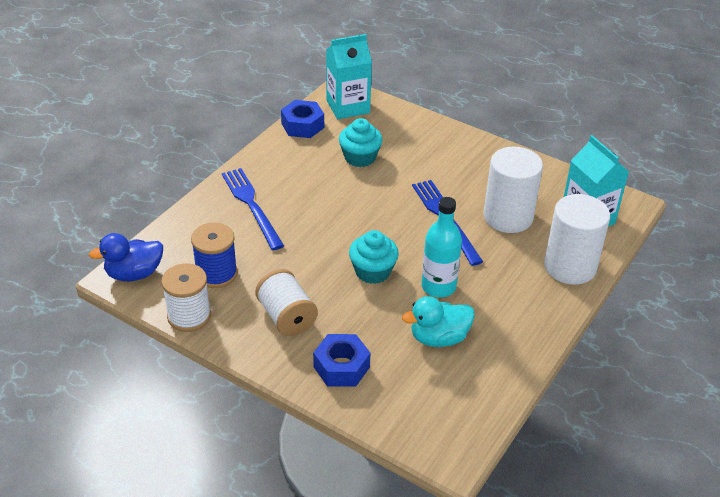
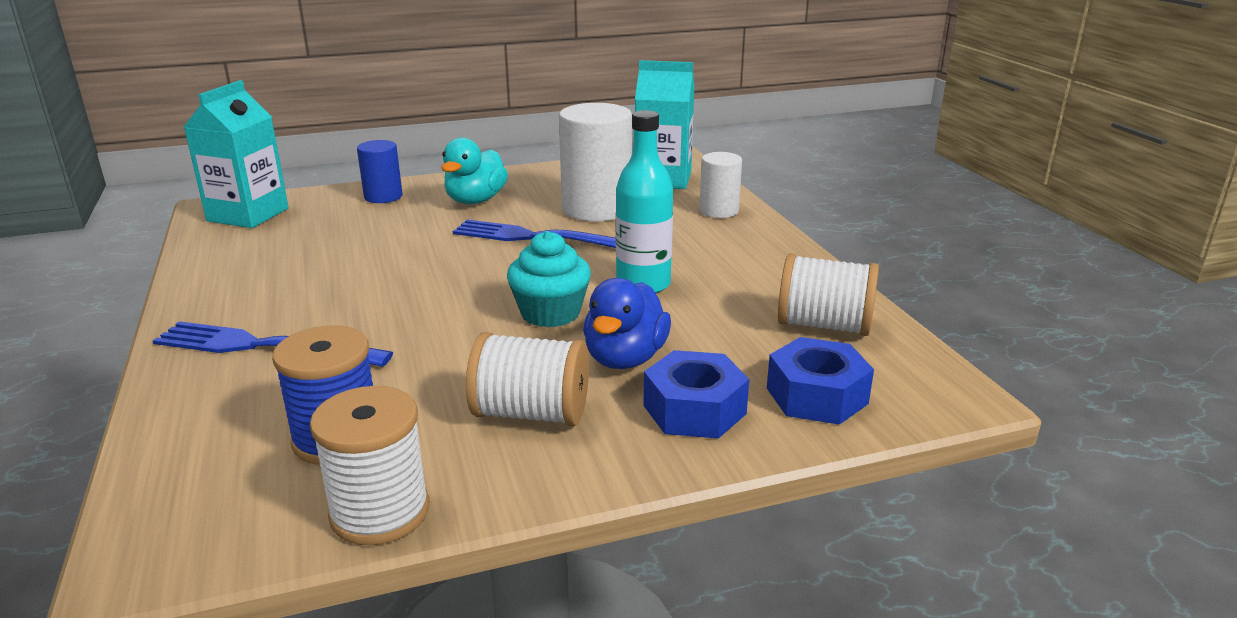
camera: 50 degrees left, 15 degrees down
blue duck [89,233,163,281] -> blue duck moved to [583,278,671,369]
blue nut [281,100,324,138] -> blue nut moved to [767,337,874,425]
turquoise cupcake [339,118,382,167] -> none
turquoise duck [402,296,475,347] -> turquoise duck moved to [441,137,508,204]
white cylinder [544,194,610,285] -> white cylinder [700,152,742,218], size x0.56
none -> blue cylinder [357,140,402,203]
none -> white spool [778,253,879,336]

